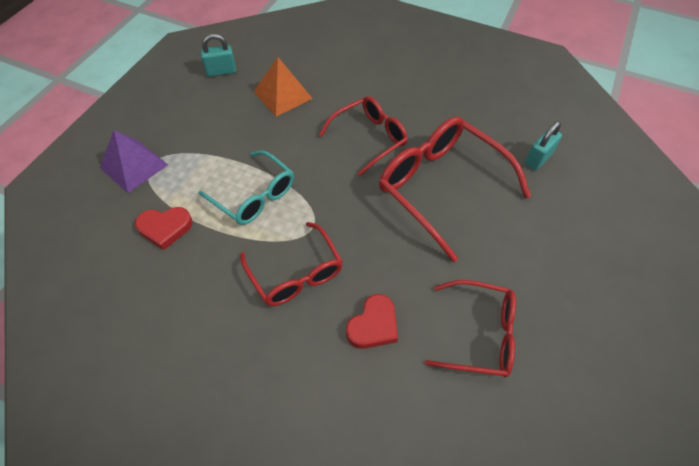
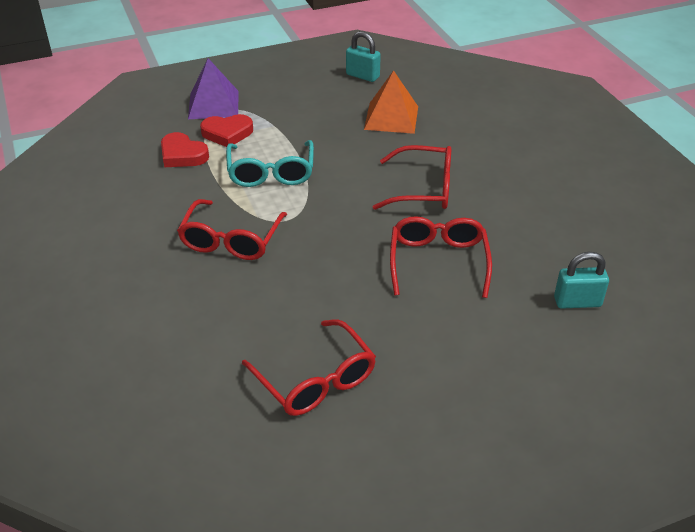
camera: 45 degrees right, 15 degrees down
red heart [346,294,398,349] -> red heart moved to [200,114,253,147]
red glasses [379,117,531,262] -> red glasses [390,216,492,298], size x0.63

